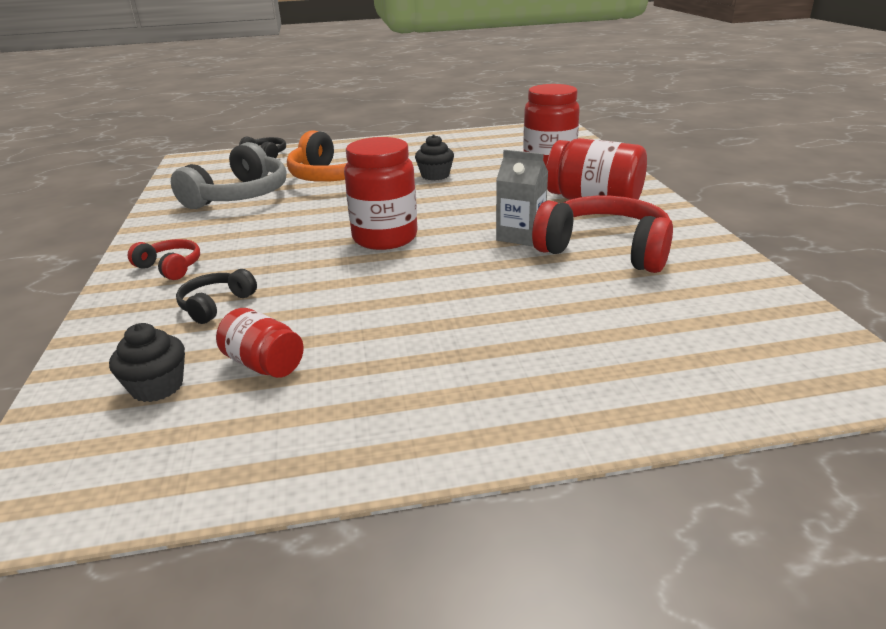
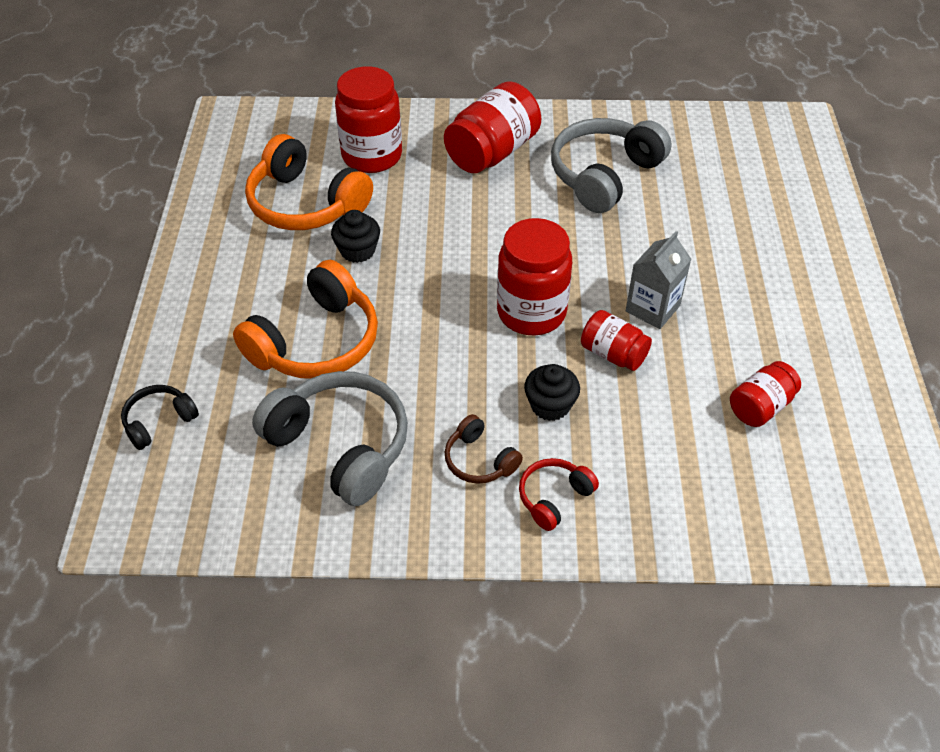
camera: 80 degrees left, 20 degrees up
black cupcake [109,323,185,402] -> black cupcake moved to [524,364,580,421]
black headphones [176,269,257,324] -> none
grey carton [496,150,548,246] -> grey carton moved to [626,231,691,329]
red headphones [532,196,673,273] -> grey headphones [551,118,672,213]
none -> orange headphones [245,134,373,230]
none -> brown headphones [445,414,523,484]
none -> red jar [581,310,652,371]

